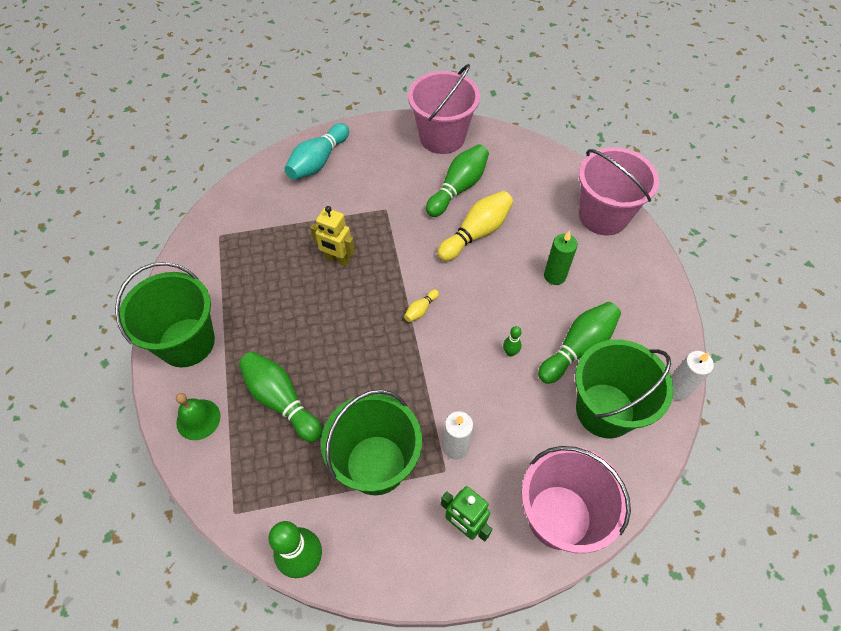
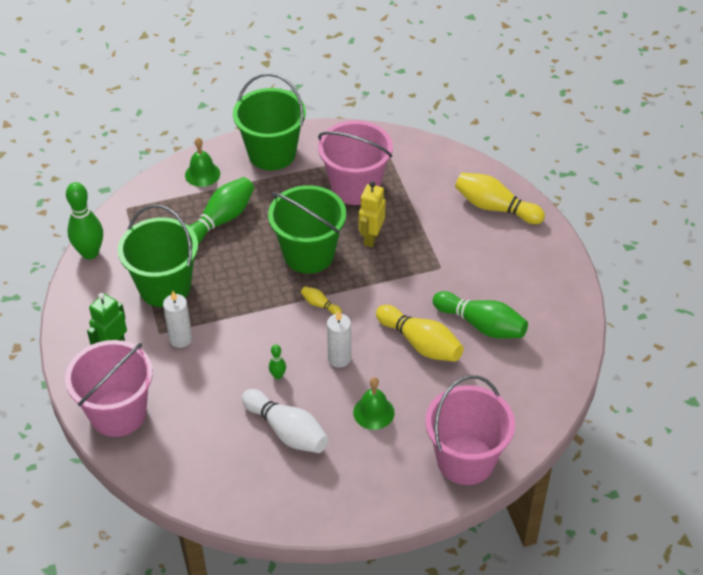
camera: 85 degrees right, 10 degrees down
turquoise bowling pin [284,123,349,180] -> yellow bowling pin [455,173,545,224]
pink bucket [408,64,480,154] -> pink bucket moved to [318,121,393,205]
green bowling pin [538,302,621,384] -> white bowling pin [242,389,329,453]
green candle [544,231,578,285] -> green bell [353,377,395,430]
green bucket [575,339,673,439] -> green bucket moved to [268,185,346,274]
white candle [671,351,714,400] -> white candle moved to [327,310,351,368]

